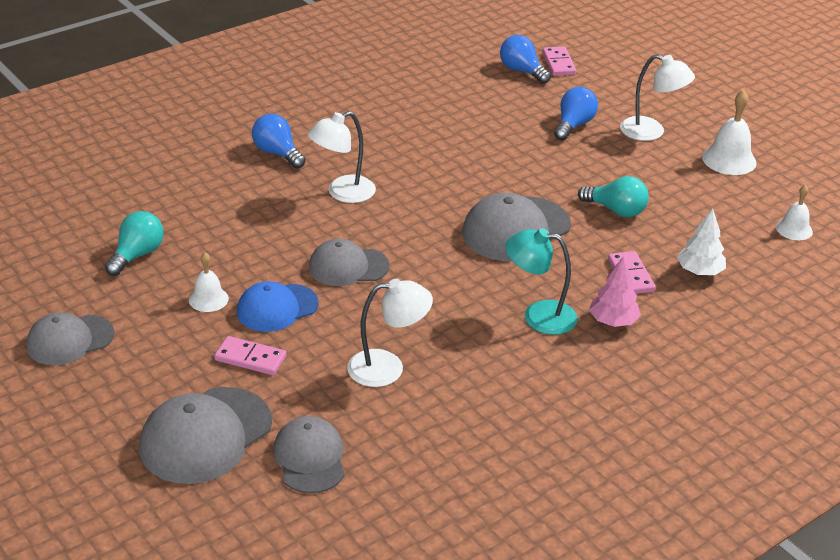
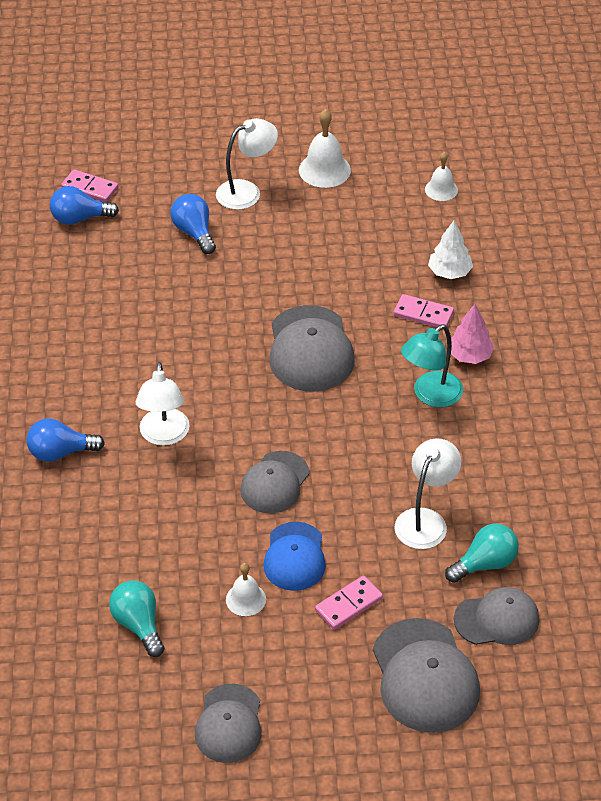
camera: 55 degrees left, 10 degrees up
grey cap [273,416,344,493] -> grey cap turned 150 degrees clockwise [454,587,539,645]
turquoise light bulb [578,176,649,217] -> turquoise light bulb moved to [445,524,519,583]

